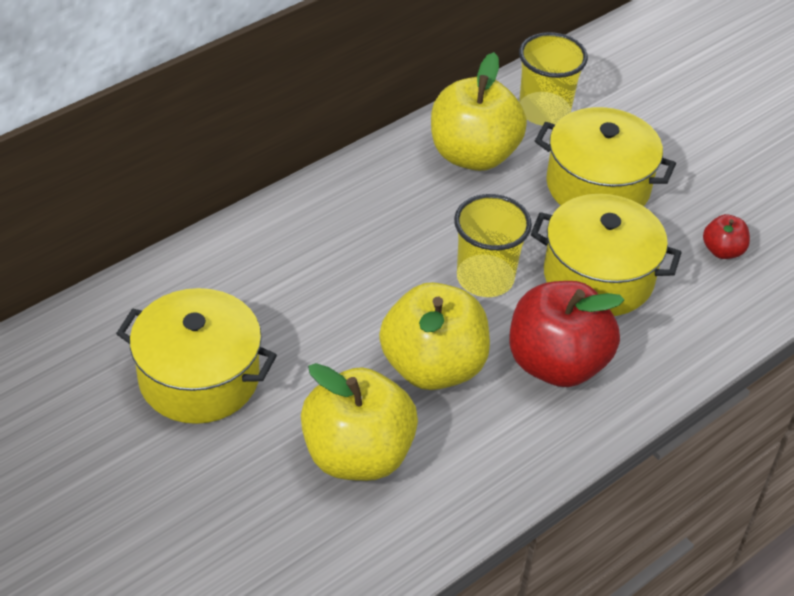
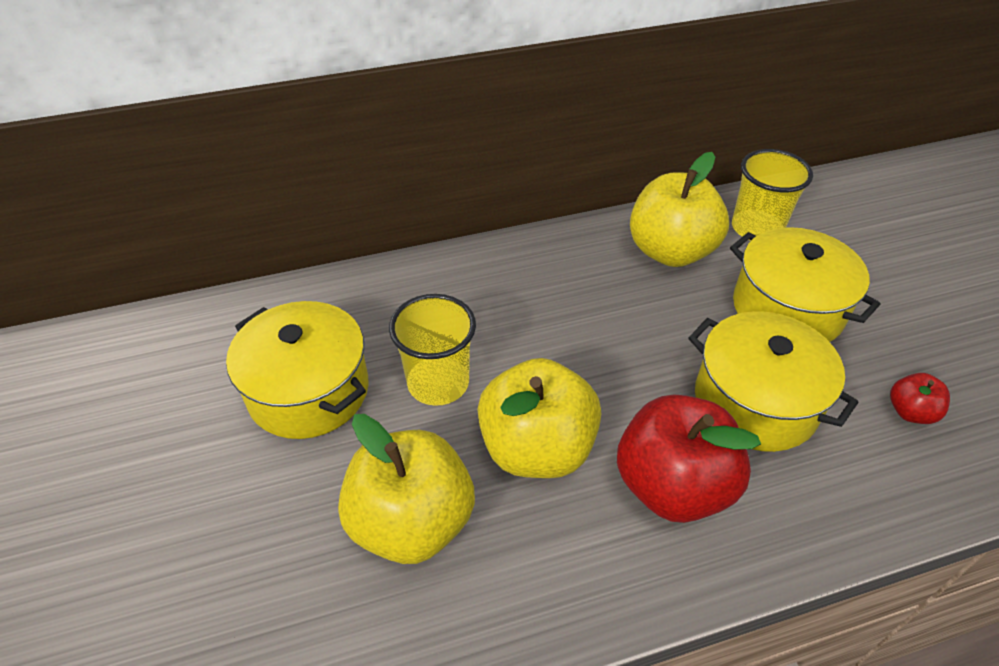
camera: 25 degrees right, 0 degrees up
yellow cup [454,194,532,297] -> yellow cup moved to [389,294,476,406]

